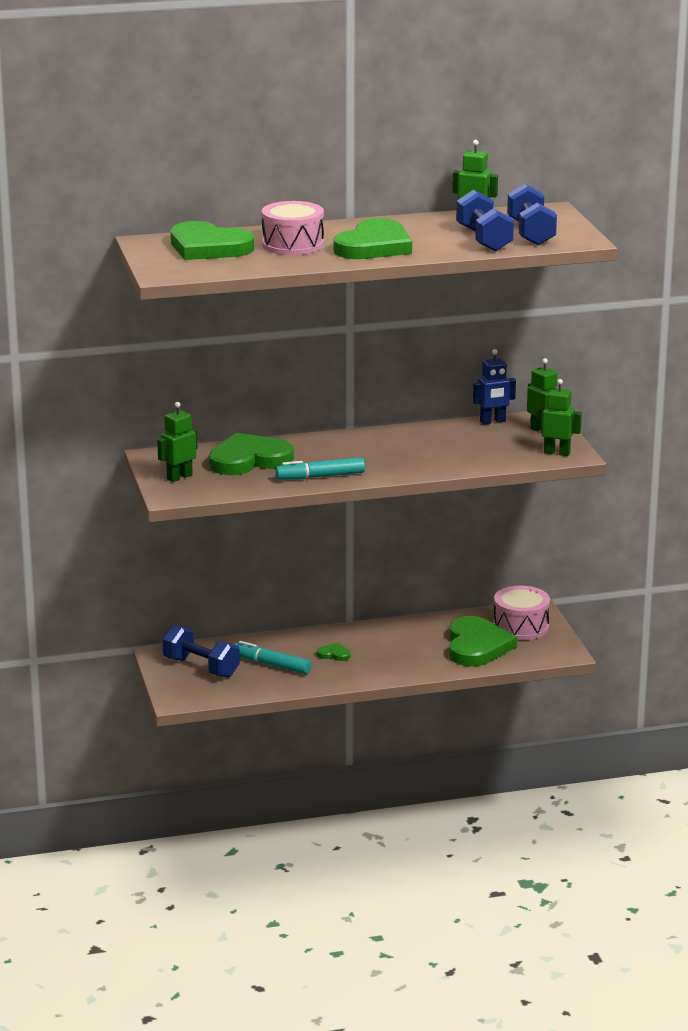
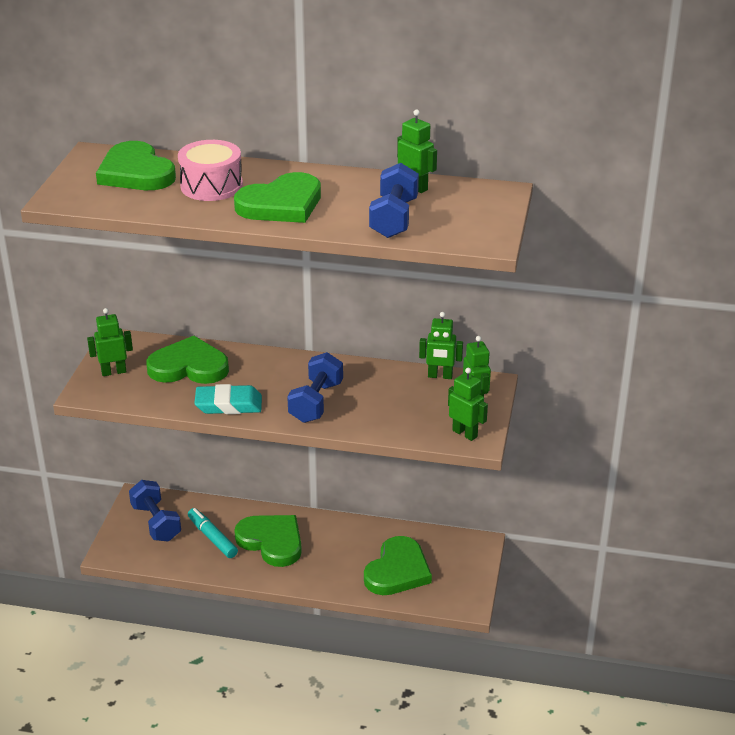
camera: 25 degrees right, 10 degrees up
turquoise marker [276,457,365,480] -> turquoise eraser [194,384,262,414]
green heart [317,643,351,661] -> green heart [234,515,302,567], size x2.44
blue robot [473,349,516,425] -> green robot [419,312,463,379]
pink drum [493,586,550,640] -> none
blue dumbbell [507,183,557,245] -> blue dumbbell moved to [287,352,343,423]

